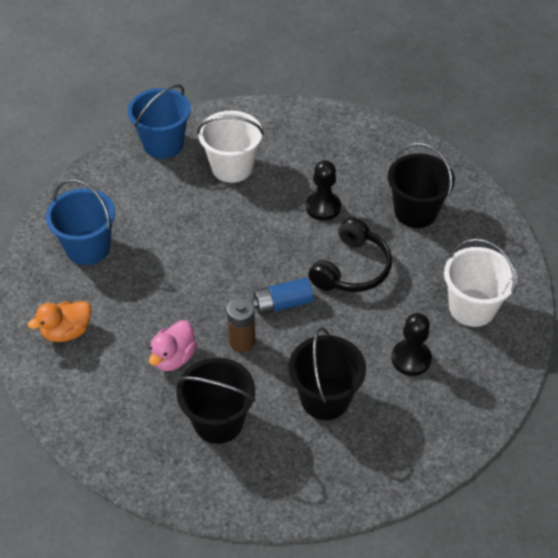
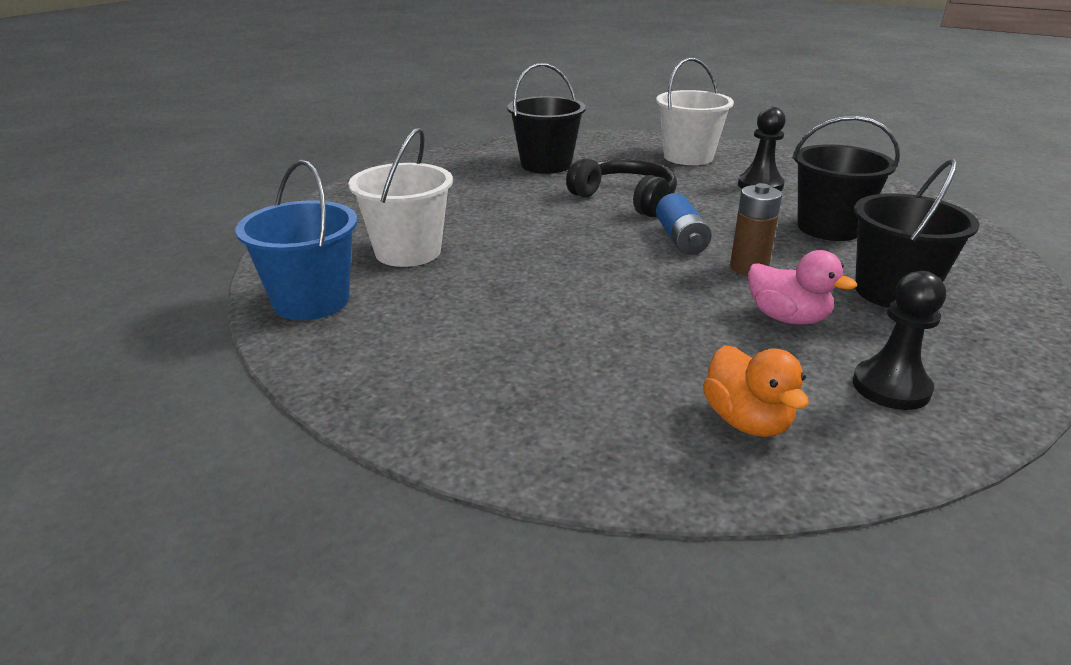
camera: 80 degrees left, 20 degrees down
blue bucket [46,179,115,265] -> none
black pawn [306,160,341,221] -> black pawn moved to [853,271,946,410]

